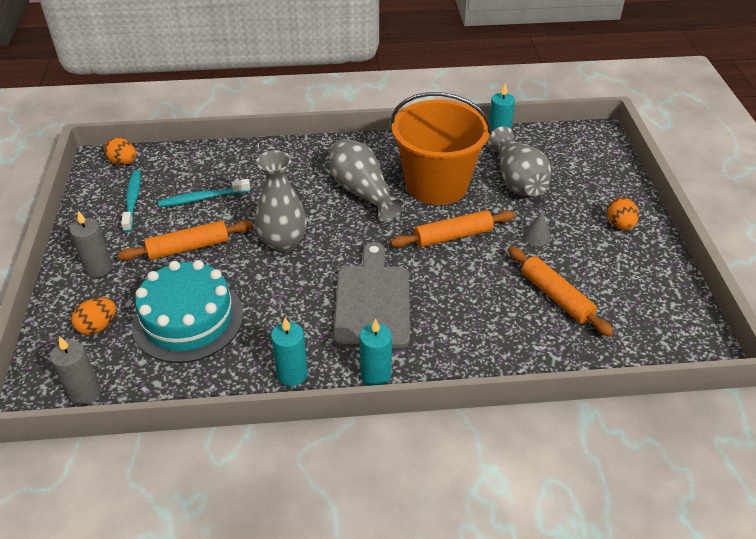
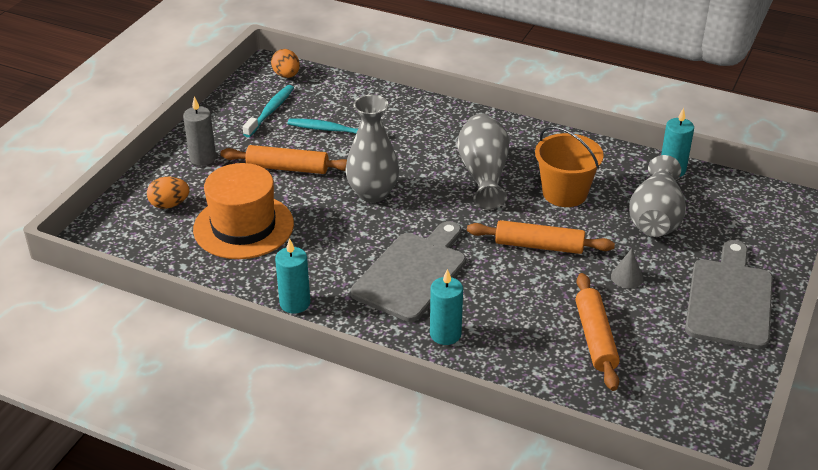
camera: 30 degrees right, 5 degrees down
grey candle [50,336,101,405] -> none
turquoise cake [132,260,244,363] -> orange hat [193,163,294,259]
turquoise candle [359,319,392,386] -> turquoise candle moved to [430,269,463,345]
orange bucket [391,92,492,205] -> orange bucket [535,126,604,207], size x0.63
orange egg [607,197,639,230] -> grey cutting board [685,240,773,350]

